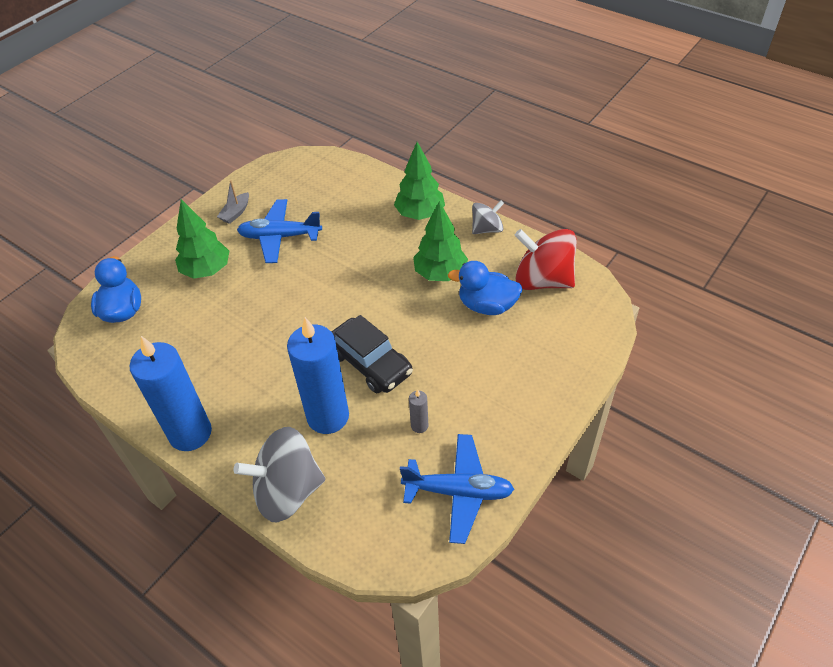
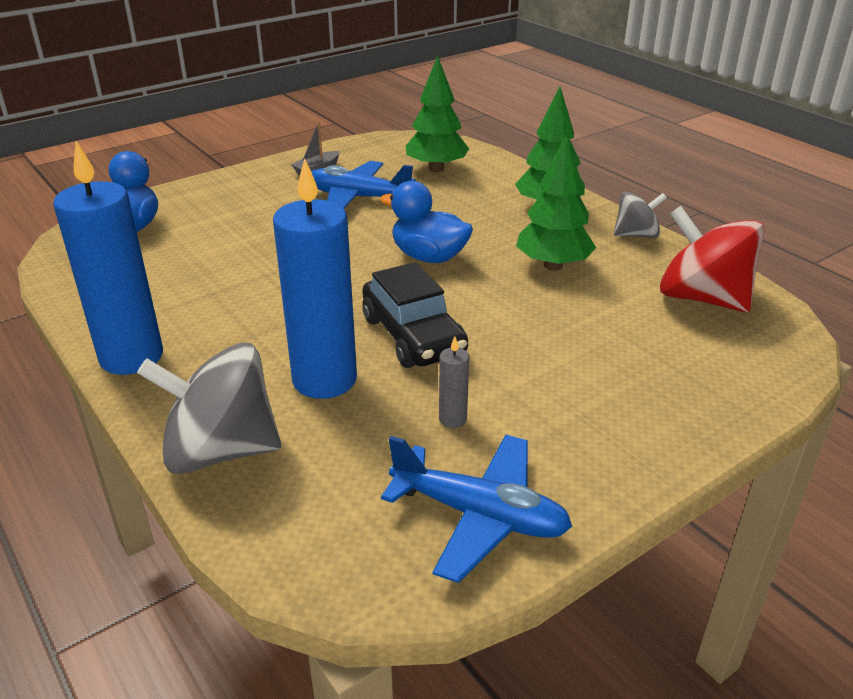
camera: 15 degrees right, 15 degrees down
green tree [175,199,229,279] -> green tree moved to [406,55,469,172]
blue duck [448,261,523,315] -> blue duck moved to [380,181,473,263]

